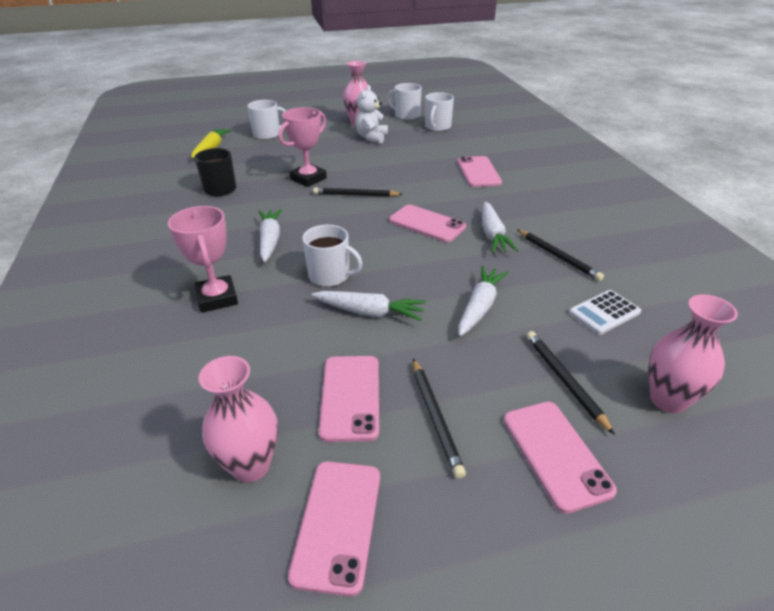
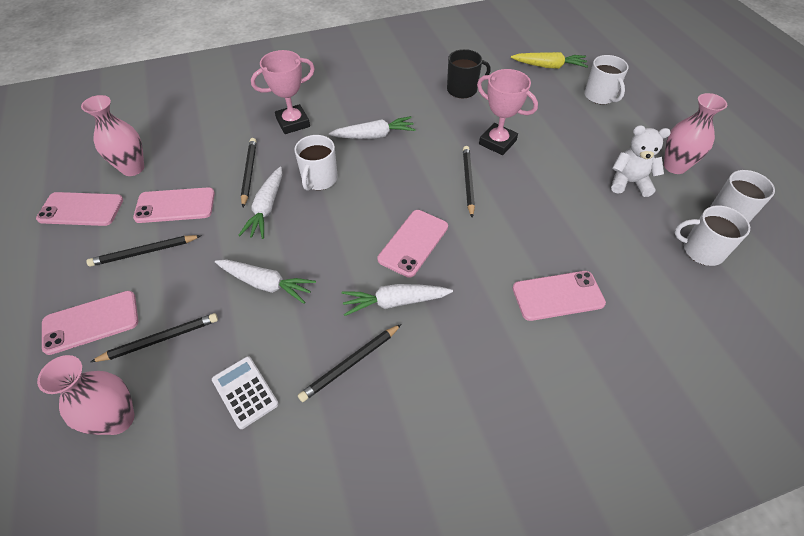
camera: 85 degrees right, 15 degrees up
none -> black pencil [241,138,257,207]

